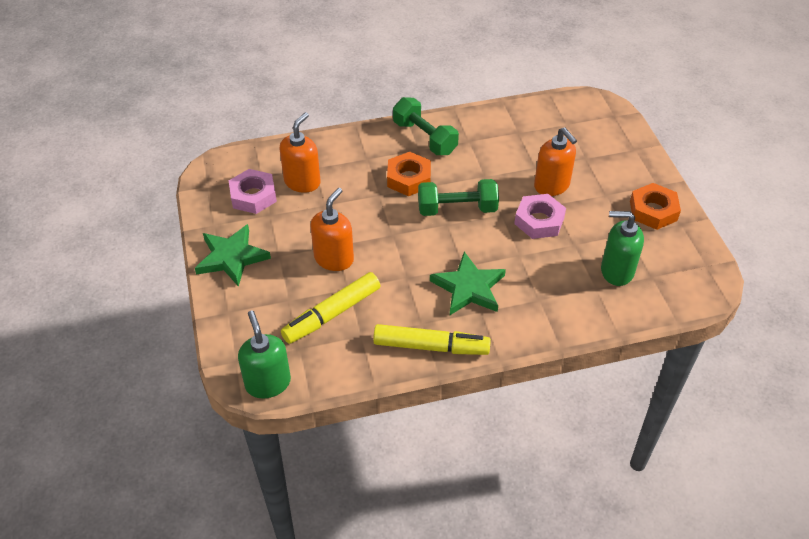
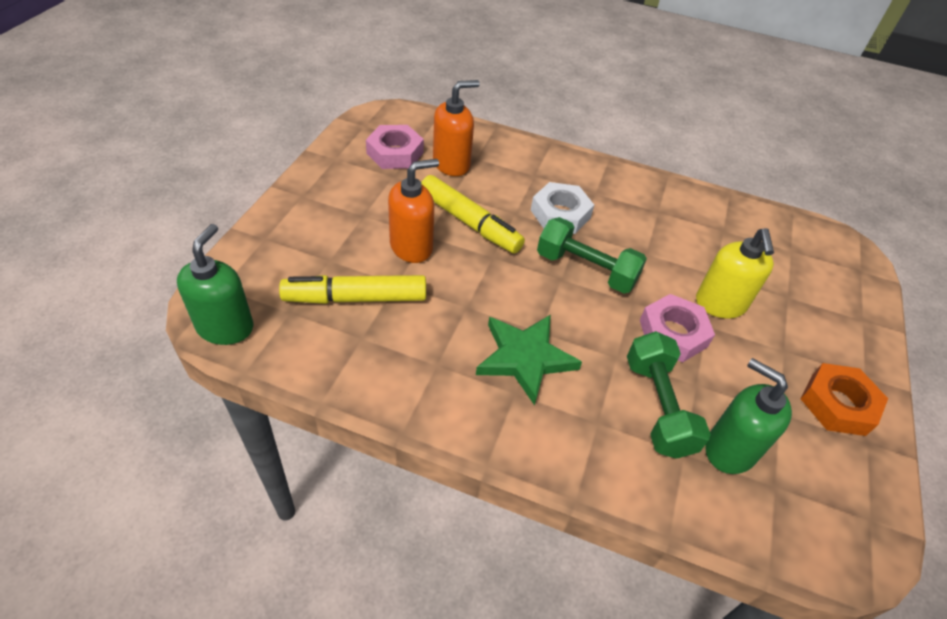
camera: 30 degrees right, 0 degrees up
green star [195,224,271,287] -> none
yellow marker [373,324,491,355] -> yellow marker moved to [421,175,525,253]
orange nut [387,152,431,196] -> white nut [531,182,594,234]
green dumbbell [393,97,459,155] -> green dumbbell moved to [627,331,711,459]
orange soap dispenser [534,127,577,196] -> yellow soap dispenser [696,228,774,319]

